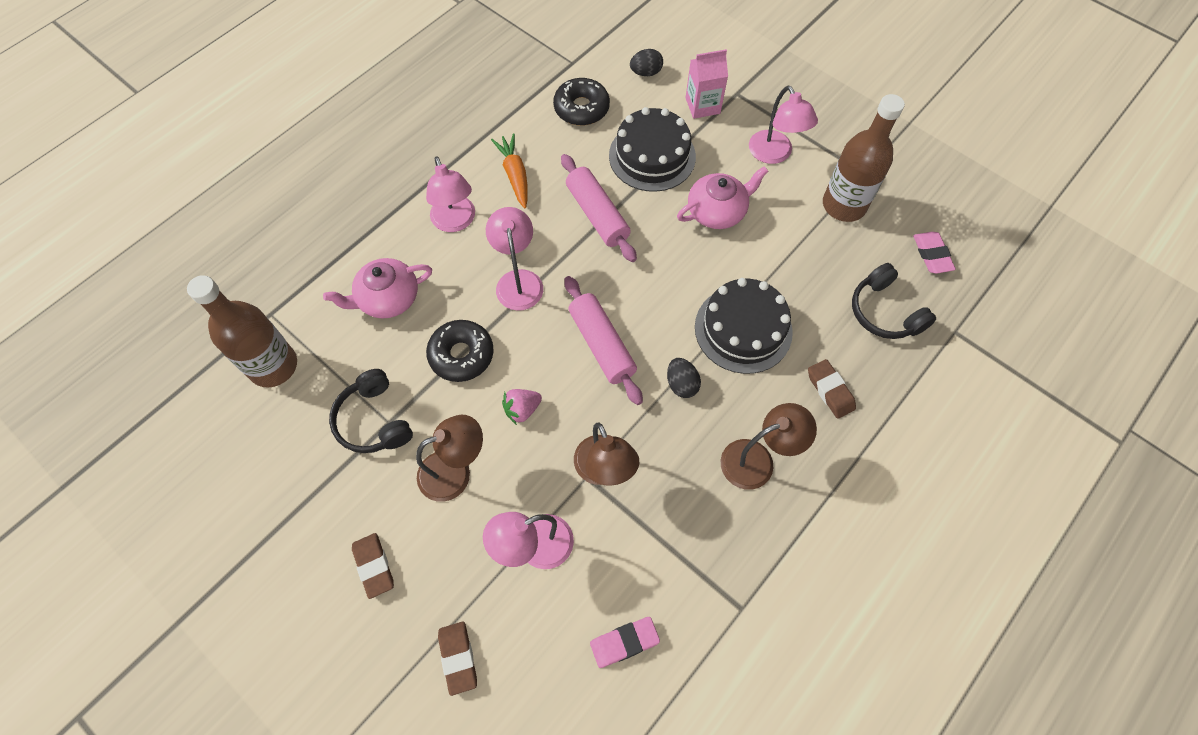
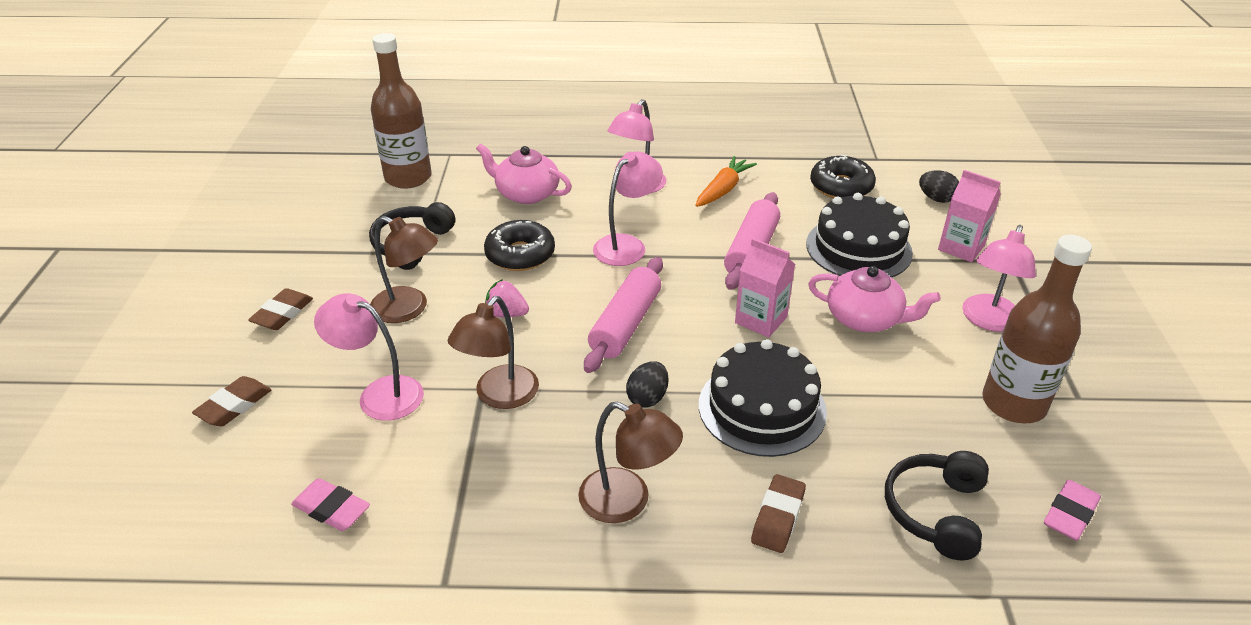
camera: 50 degrees right, 25 degrees down
none -> pink carton [735,238,795,338]

